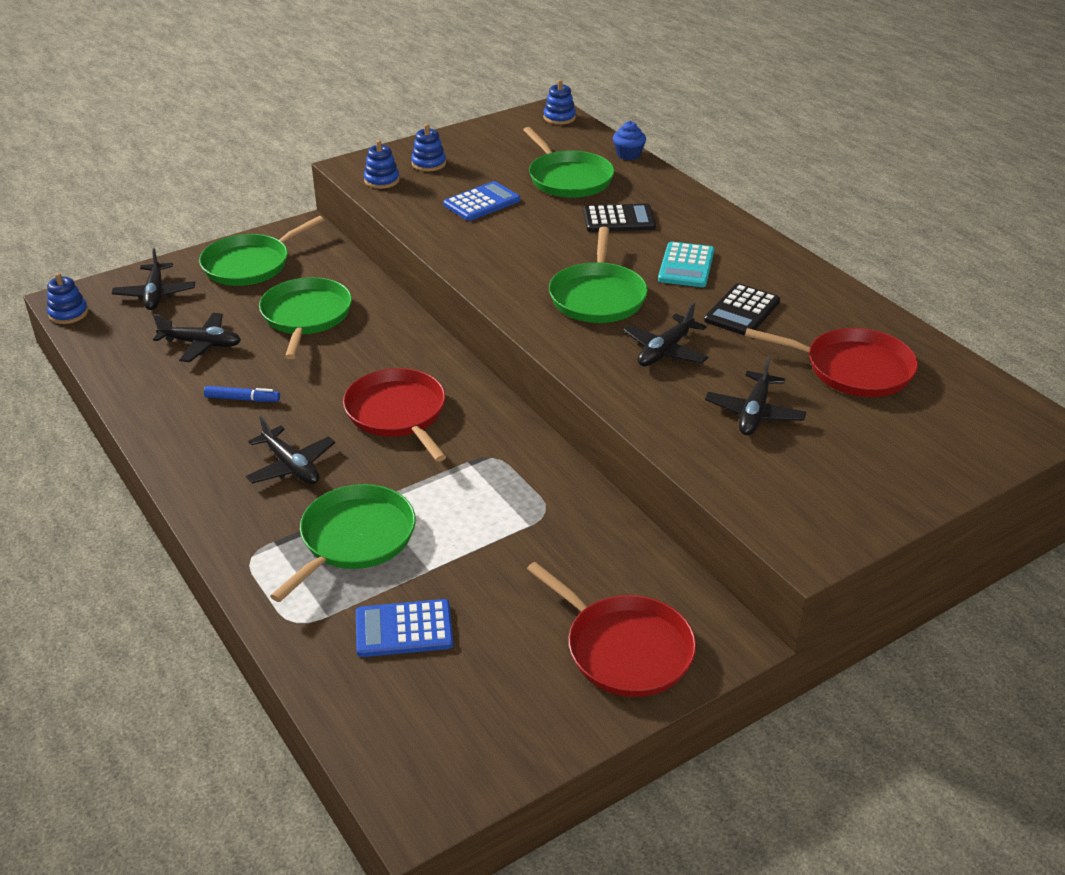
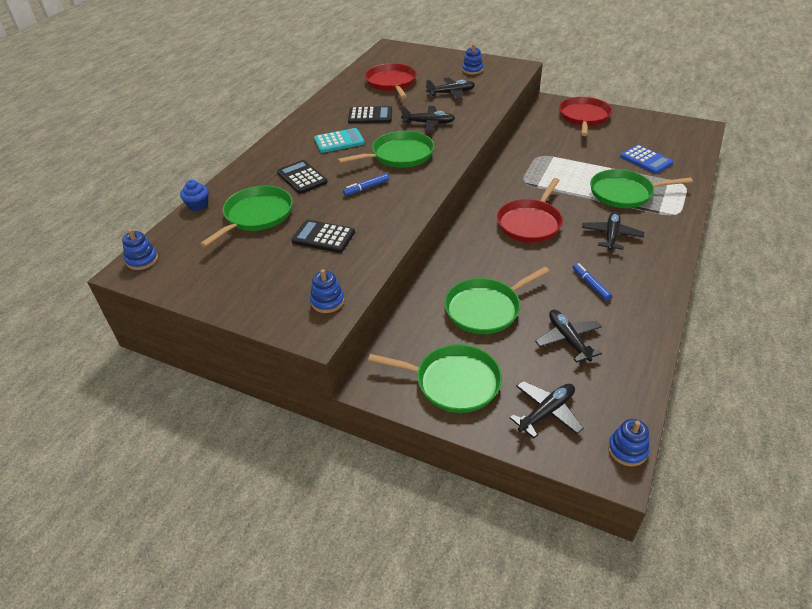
camera: 120 degrees left, 5 degrees up
blue stacking toy [411,124,446,172] -> blue stacking toy moved to [462,44,483,74]
blue calculator [443,181,520,221] -> black calculator [291,220,355,253]
none -> blue marker [343,174,389,196]

